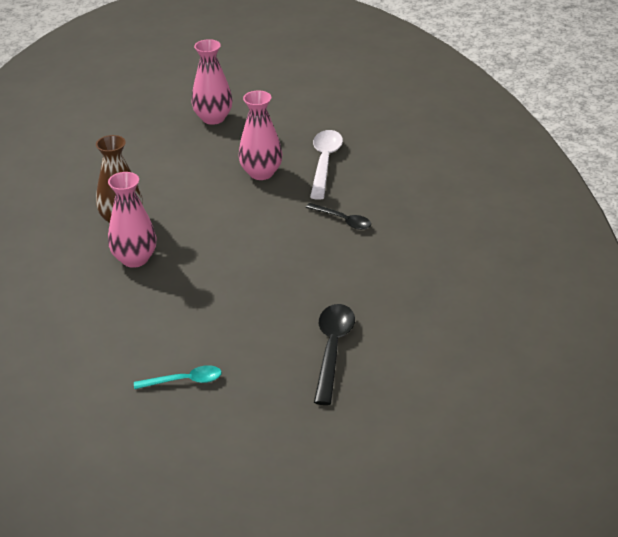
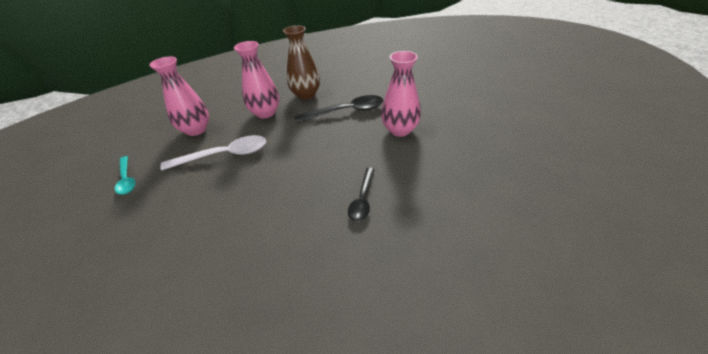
camera: 70 degrees right, 5 degrees up
pink vase [192,39,233,125] -> pink vase moved to [149,56,209,136]
white spoon [310,130,343,200] -> white spoon moved to [160,135,266,170]
black spoon [314,304,355,405] -> black spoon moved to [294,95,383,123]

